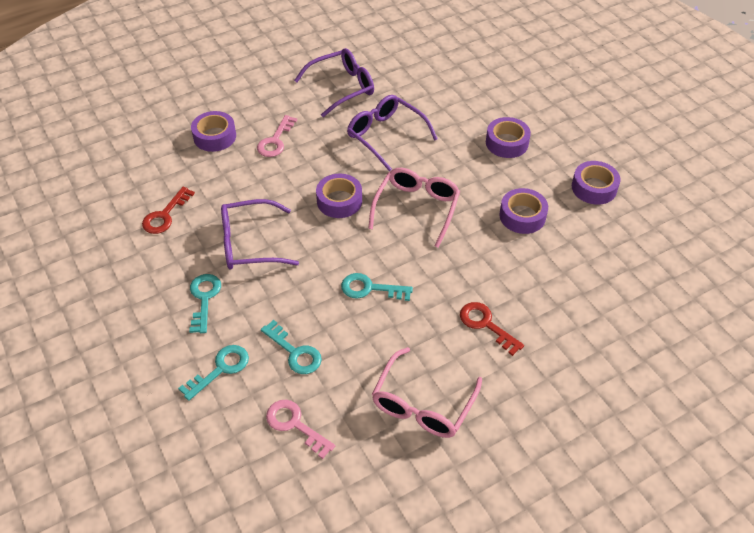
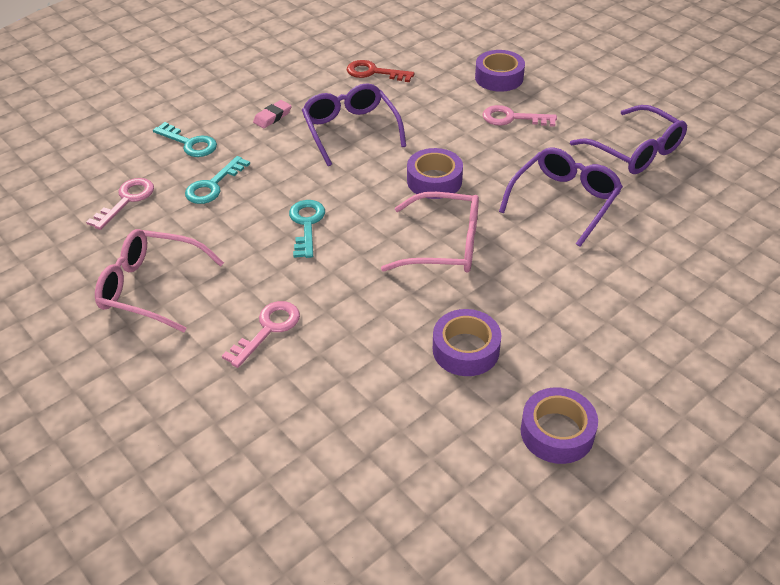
camera: 80 degrees right, 5 degrees down
turquoise key [189,274,221,333] -> pink eraser [253,100,292,128]
red key [460,302,524,356] -> pink key [222,301,300,368]
purple tape [486,117,531,158] -> none

